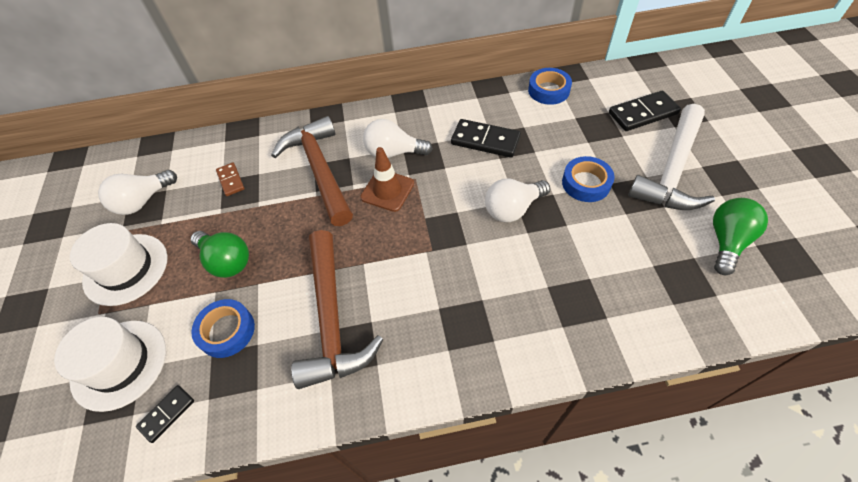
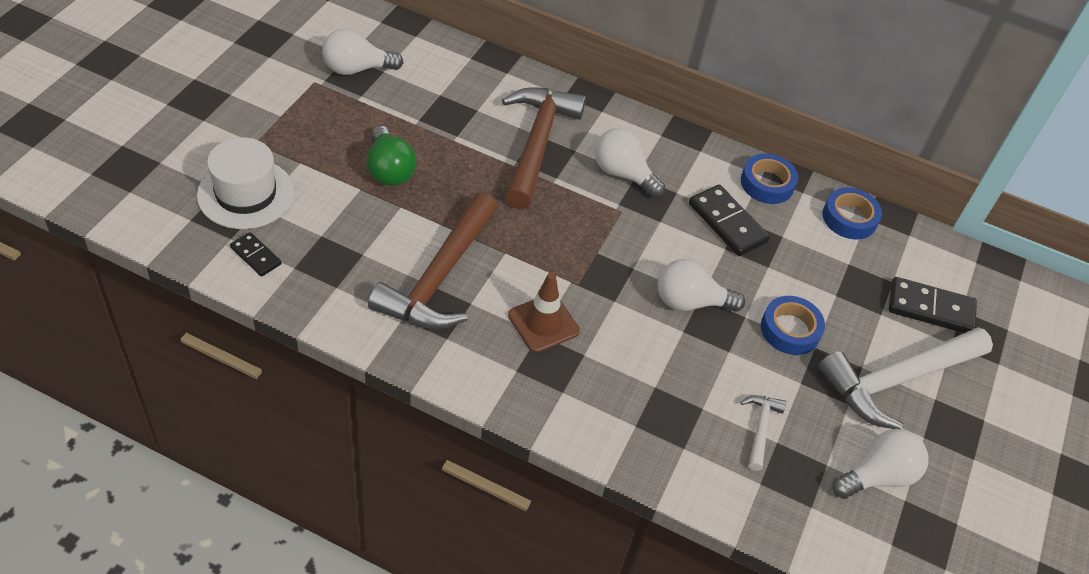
camera: 25 degrees right, 5 degrees down
white hat [70,223,167,306] -> none
black domino [136,385,194,443] -> black domino turned 60 degrees clockwise [230,232,281,277]
blue tape [191,299,255,358] -> blue tape moved to [741,153,798,204]
brown domino [216,163,244,196] -> none
brown traffic cone [360,147,414,212] -> brown traffic cone moved to [508,273,580,353]
green light bulb [713,198,768,275] -> white light bulb [832,429,929,499]
none -> white hammer [740,395,786,471]

